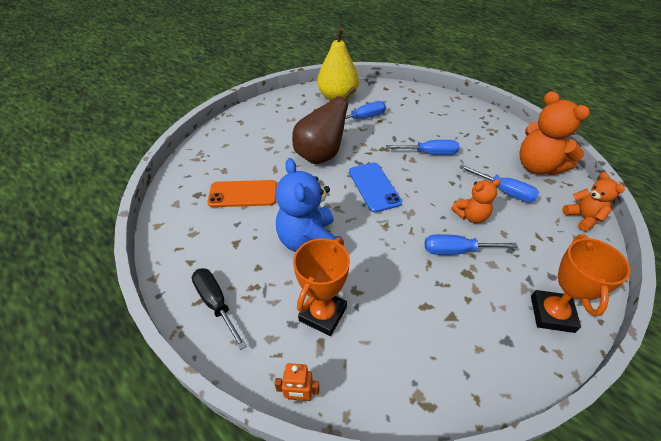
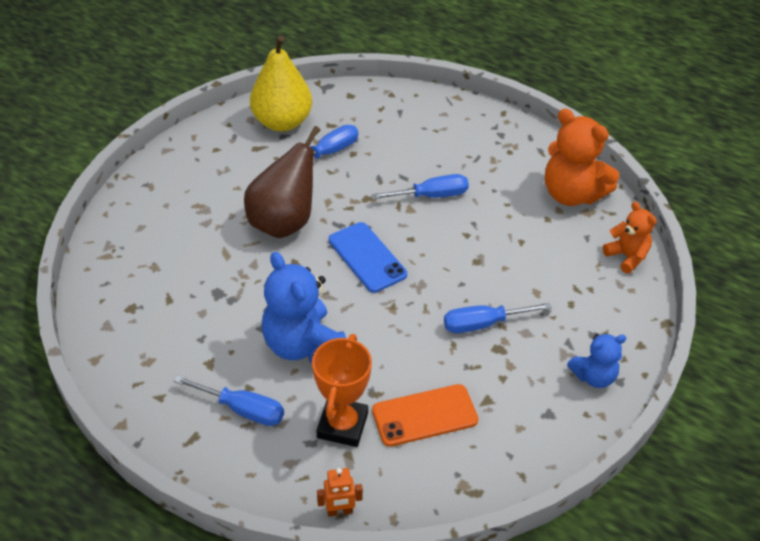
camera: 15 degrees left, 0 degrees up
black screwdriver [192,268,247,350] -> none
orange phone [207,180,277,207] -> orange phone moved to [372,384,478,447]
orange teddy bear [451,179,501,223] -> none
blue screwdriver [459,165,539,202] -> blue screwdriver moved to [174,375,284,426]
orange trophy [531,235,630,333] -> blue teddy bear [567,333,626,388]

